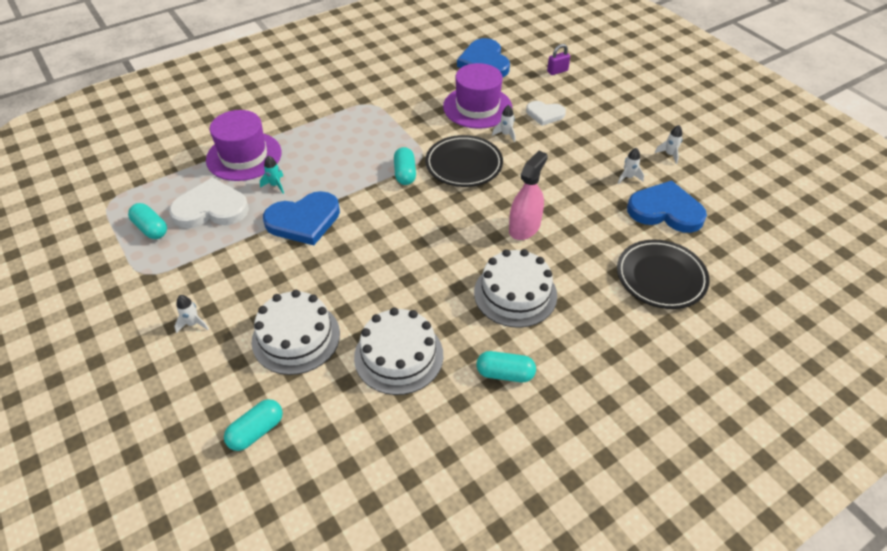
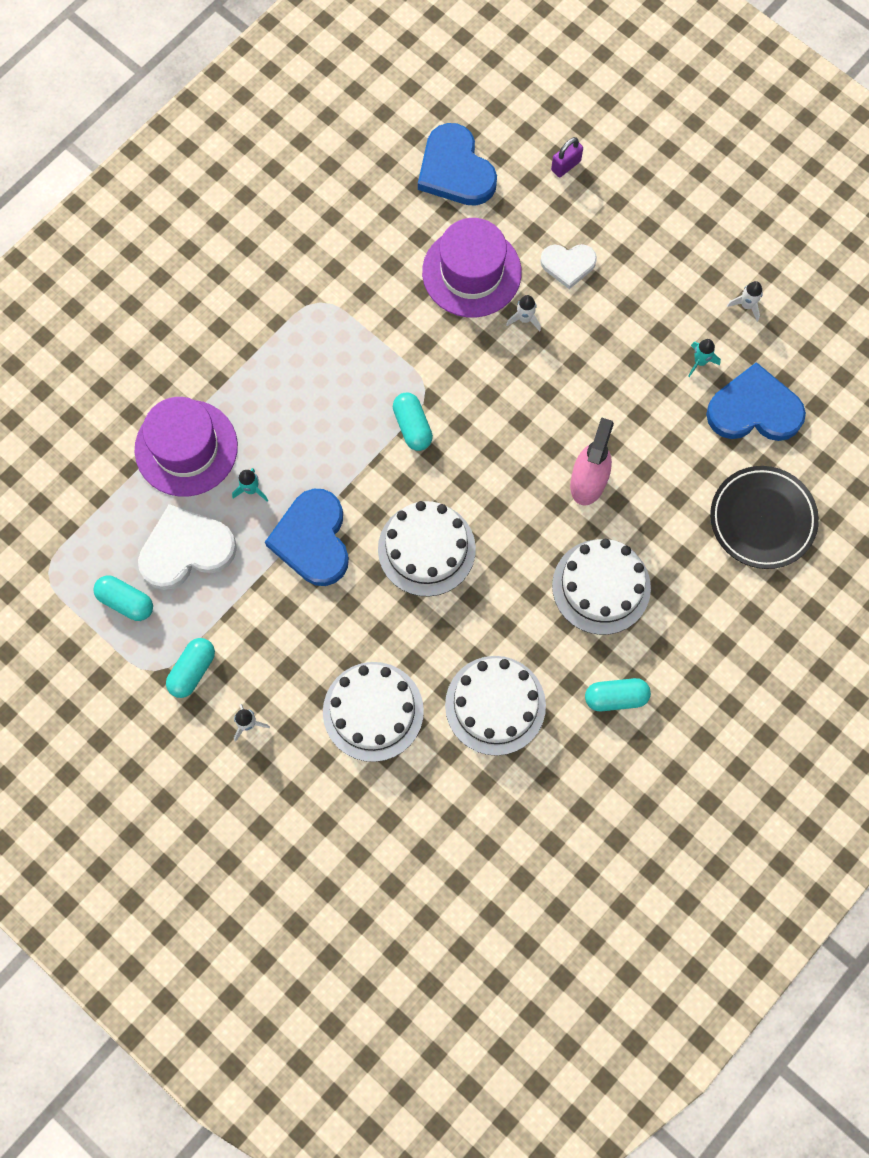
camera: 15 degrees left, 25 degrees up
turquoise capsule [224,399,283,451] -> turquoise capsule moved to [166,638,215,698]
blue heart [263,191,340,245] -> blue heart turned 120 degrees clockwise [265,489,349,586]
black plate [425,135,503,187] -> none
white rocket [617,148,644,184] -> turquoise rocket [688,339,721,377]
none -> white cake [378,501,476,596]

